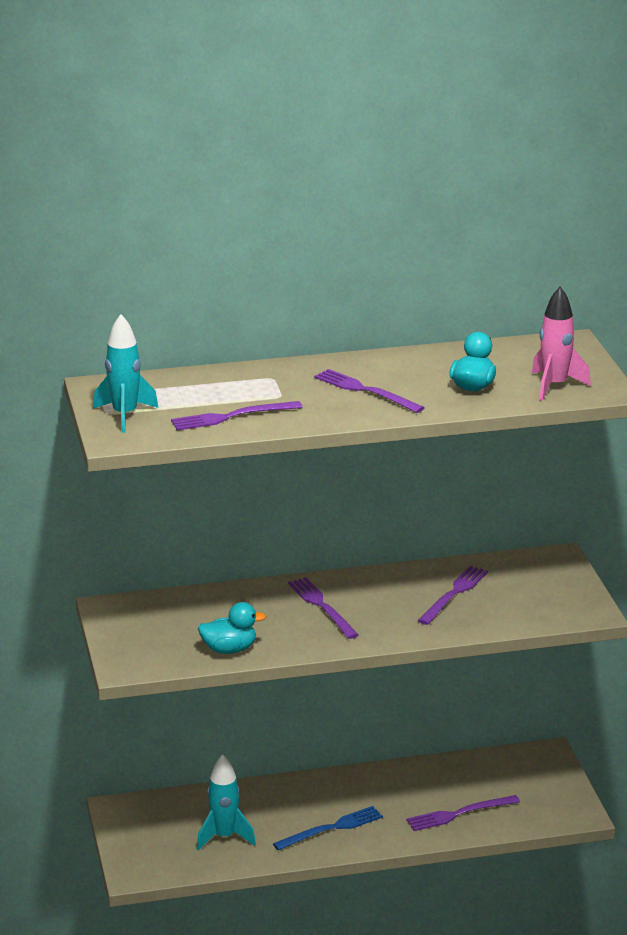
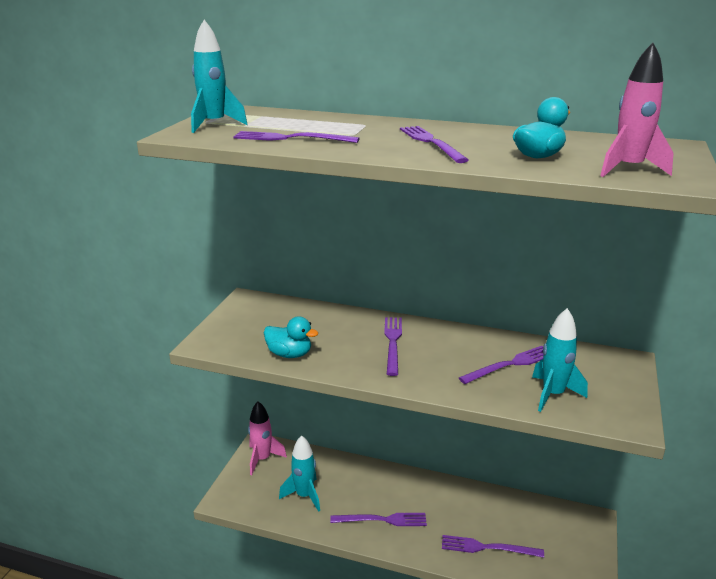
camera: 30 degrees right, 0 degrees up
blue fork [273,806,383,851] -> purple fork [330,513,427,526]
none -> pink rocket [248,401,287,475]
none -> turquoise rocket [532,308,588,412]

